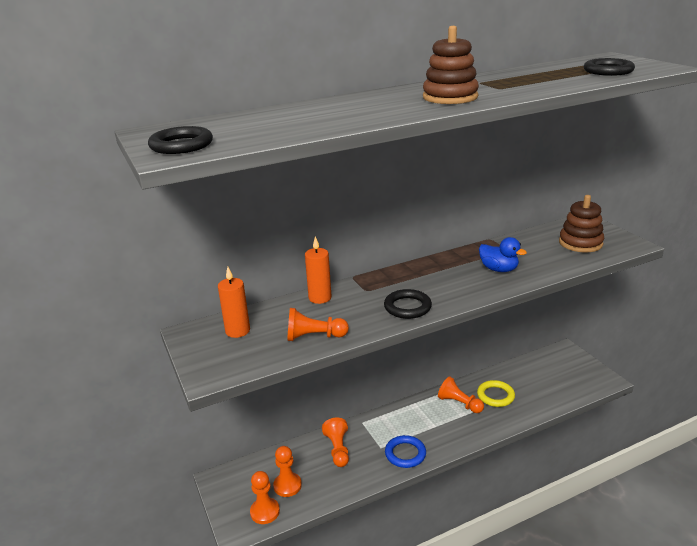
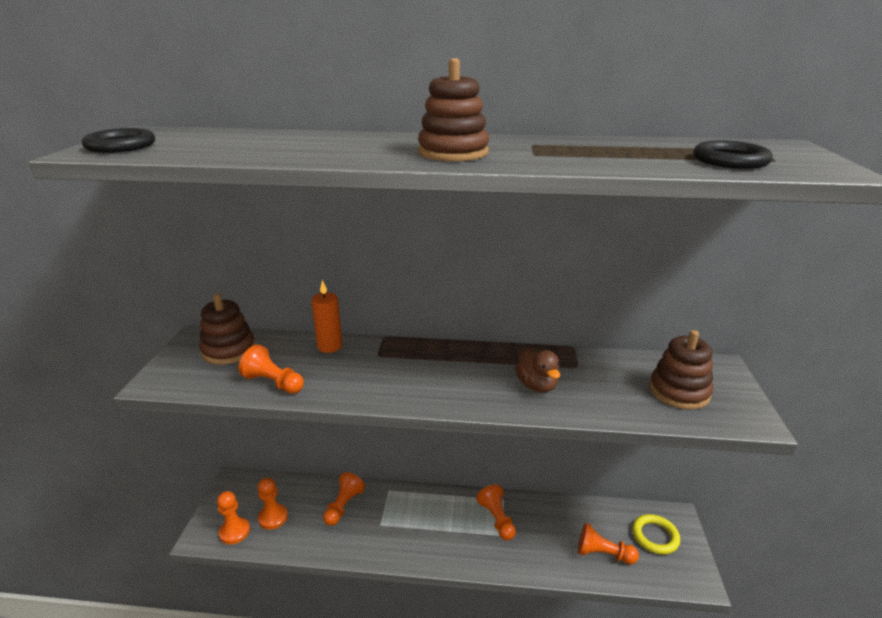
camera: 30 degrees right, 0 degrees up
orange candle [218,267,250,338] -> brown stacking toy [199,294,255,365]
black ring [384,289,432,319] -> none
blue ring [385,435,426,468] -> none
yellow ring [477,380,515,407] -> yellow ring moved to [632,514,680,555]
blue duck [479,237,527,272] -> brown duck [515,348,560,393]
none -> orange pawn [578,523,639,564]

